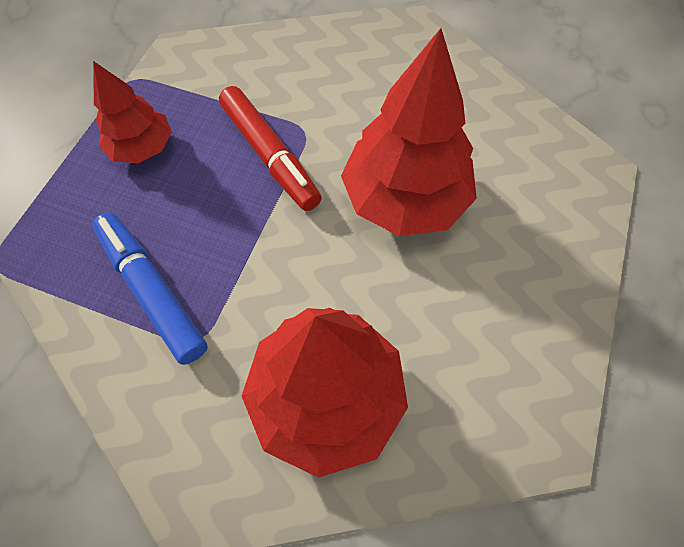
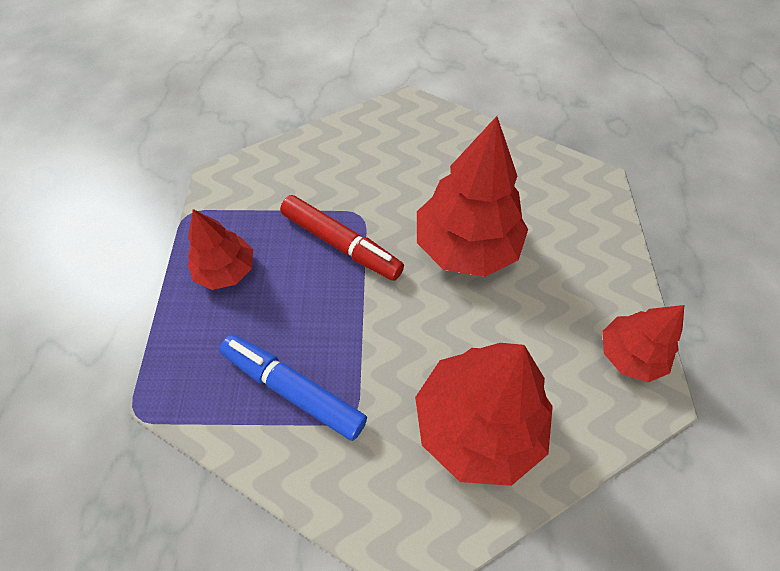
camera: 20 degrees left, 5 degrees down
none -> red tree [602,305,684,382]

